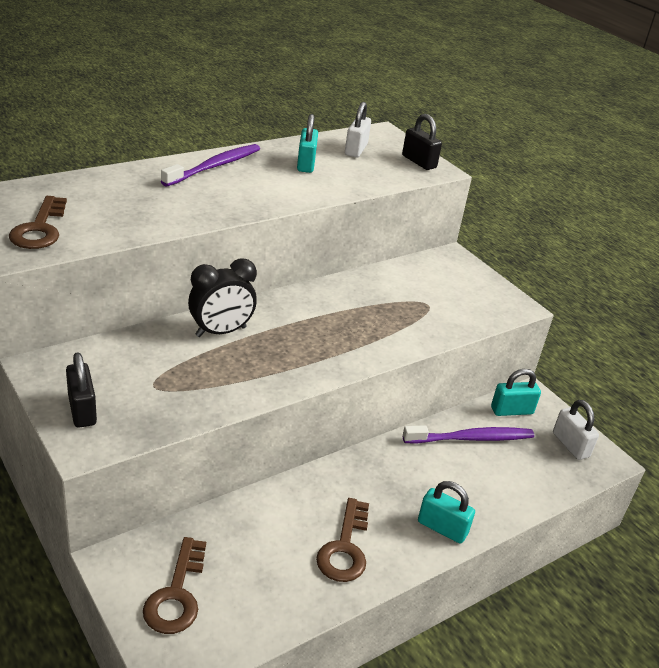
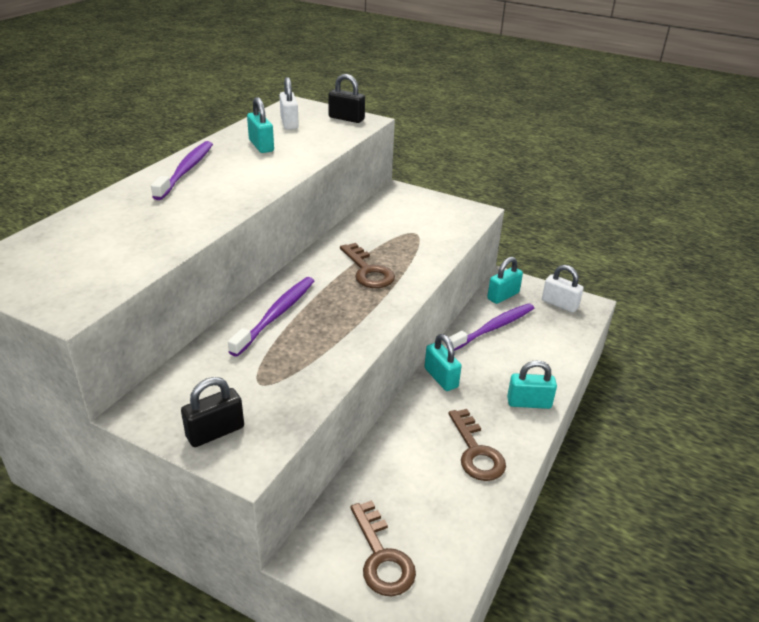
camera: 25 degrees left, 0 degrees up
brown key [9,196,67,249] -> brown key moved to [340,243,395,288]
black padlock [66,353,97,428] -> black padlock turned 75 degrees counterclockwise [181,377,244,447]
black clock [188,258,257,337] -> purple toothbrush [228,277,314,357]
none -> turquoise padlock [424,334,462,391]

